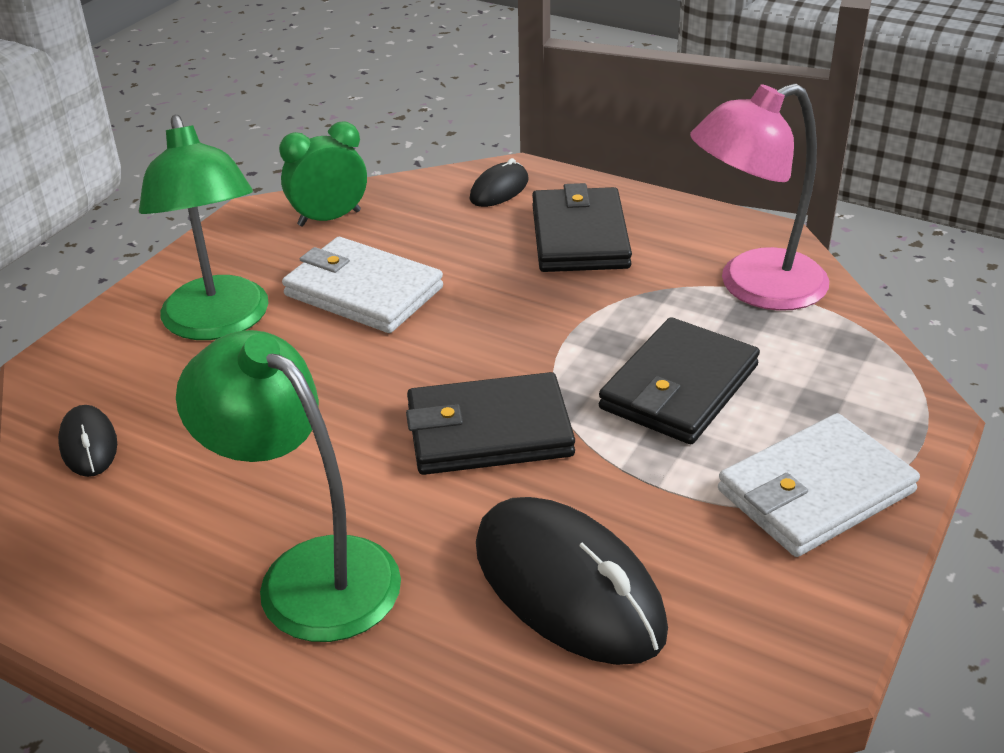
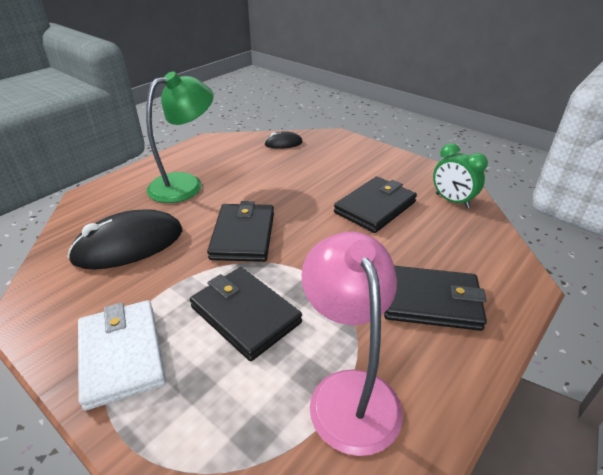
camera: 100 degrees right, 0 degrees up
green lamp [139,115,269,340] -> none
green clock [279,121,367,227] -> green clock turned 150 degrees clockwise [433,143,488,208]
white wallet [282,237,443,333] -> black wallet [334,176,417,233]
black mouse [470,158,529,207] -> none

